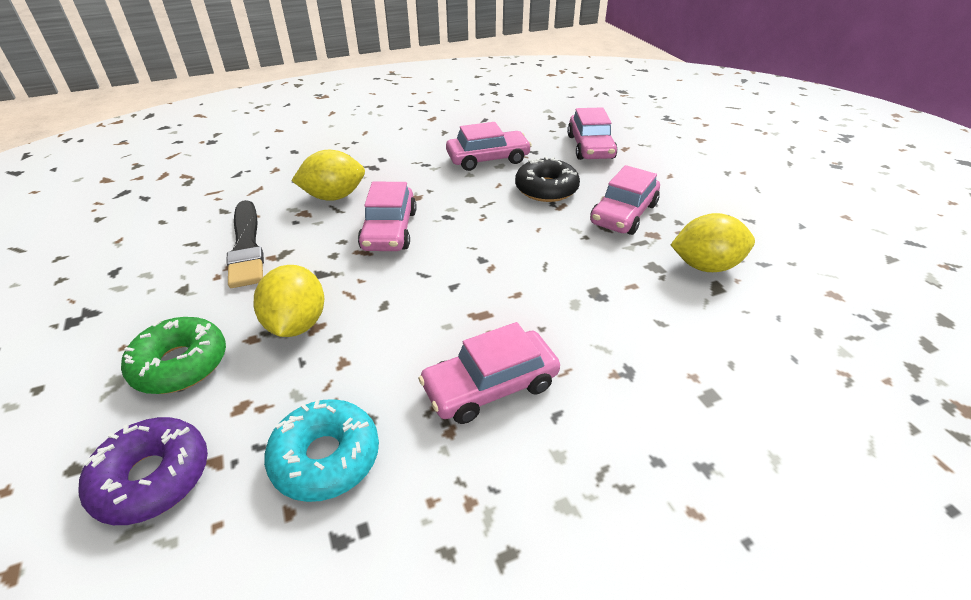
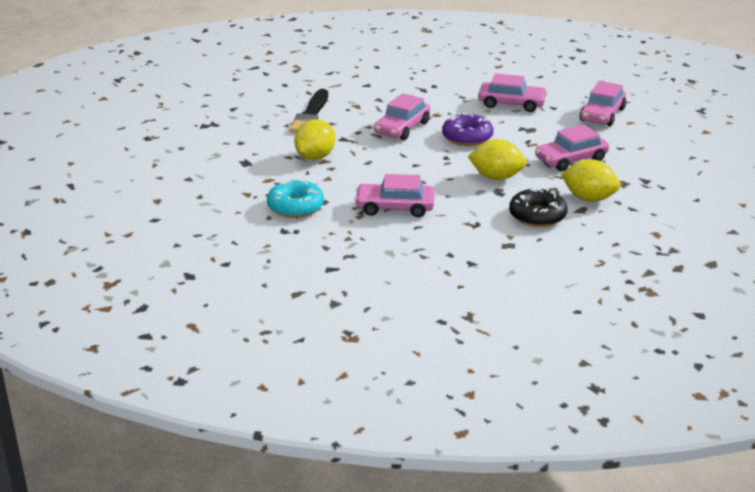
camera: 30 degrees right, 10 degrees down
purple donut [78,417,208,525] -> purple donut moved to [442,112,494,146]
green donut [121,317,226,394] -> none
yellow lemon [291,150,365,201] -> yellow lemon moved to [468,139,527,180]
black donut [515,157,580,202] -> black donut moved to [509,187,568,227]

